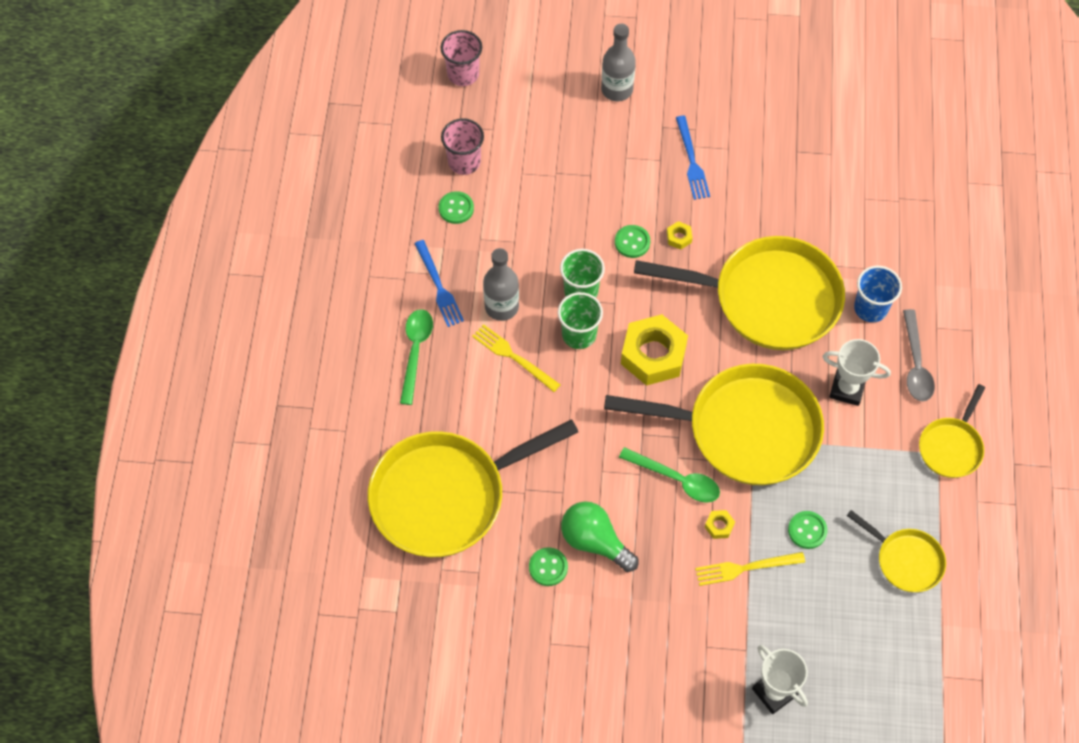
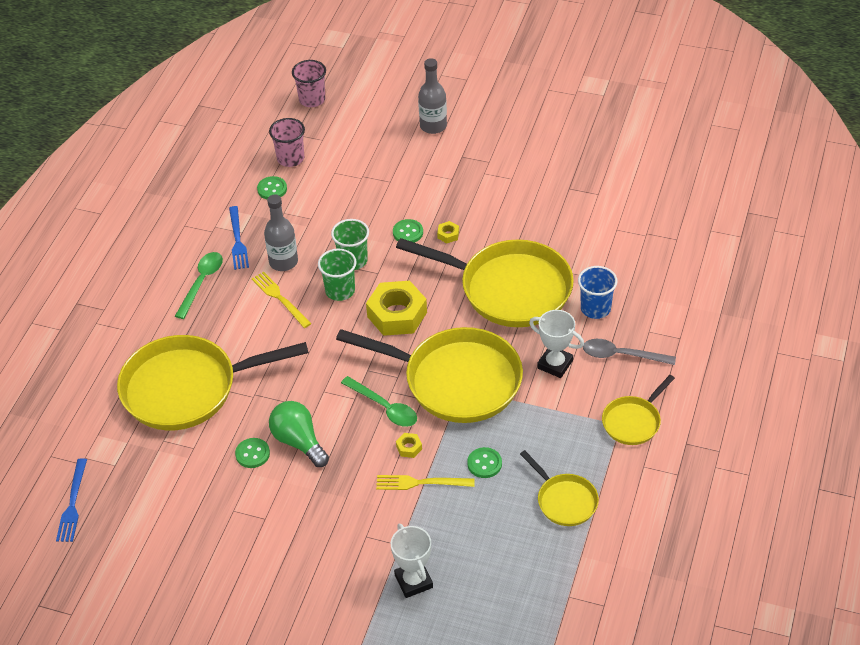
camera: 15 degrees right, 15 degrees down
blue fork [676,116,710,200] -> blue fork moved to [56,458,87,542]
grey spoon [903,309,935,401] -> grey spoon turned 90 degrees clockwise [583,339,676,365]

